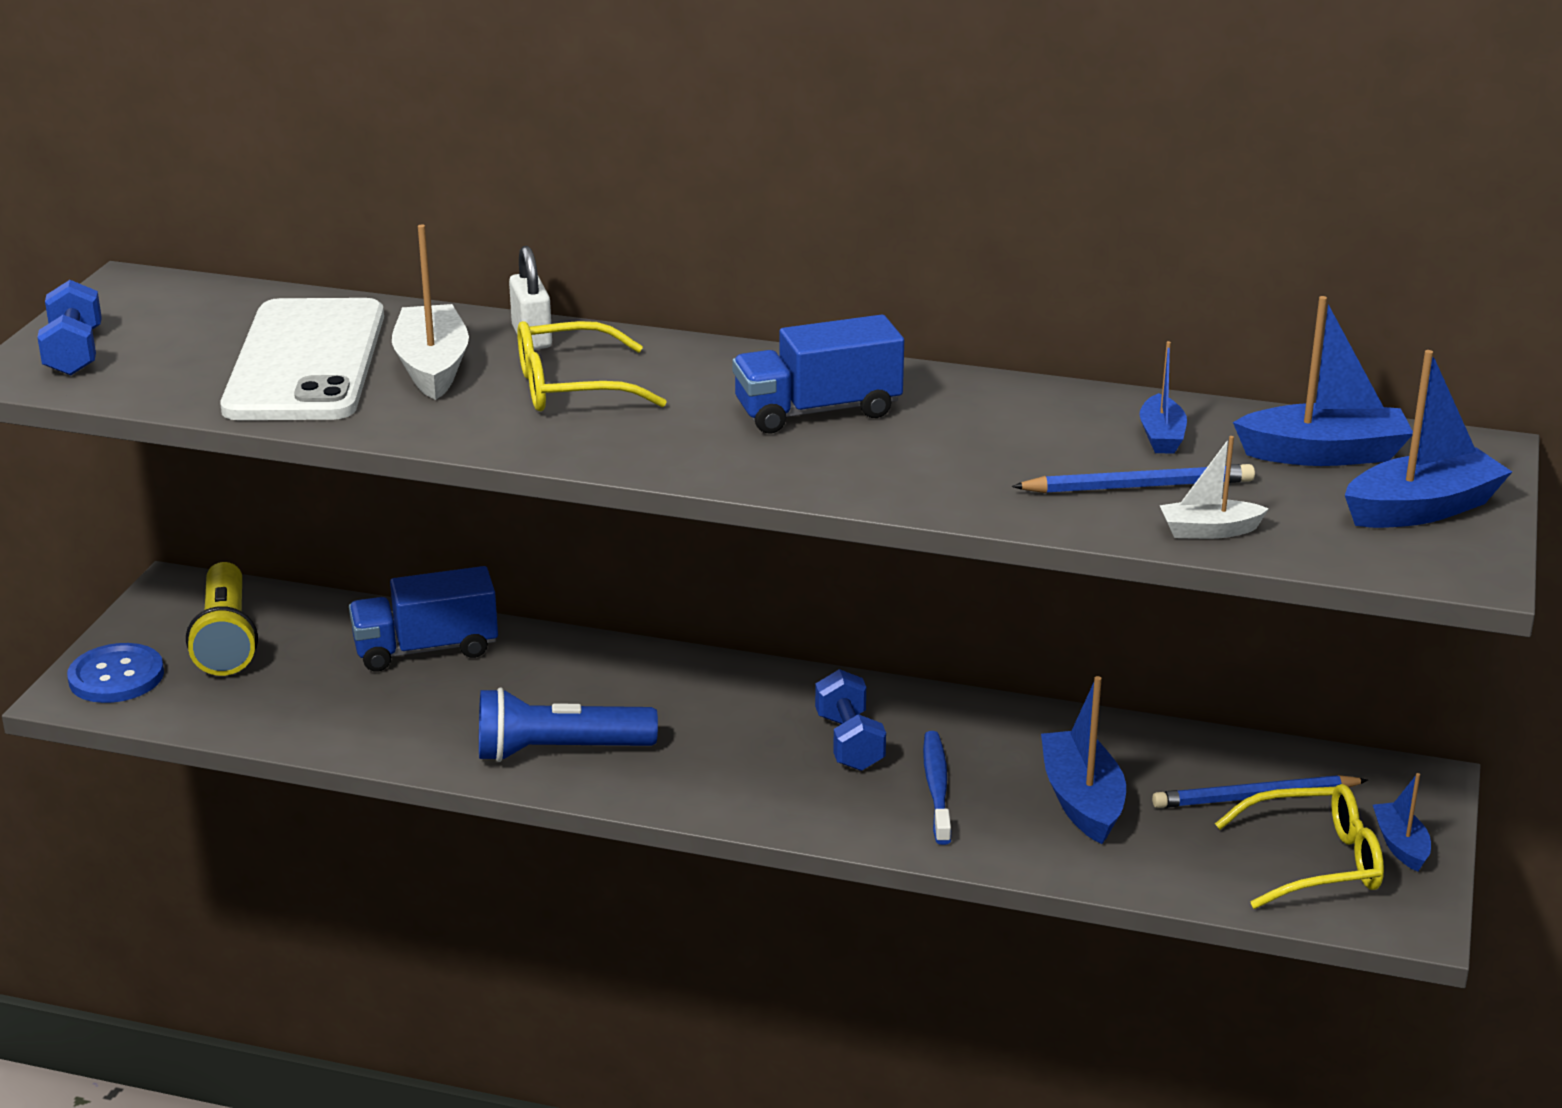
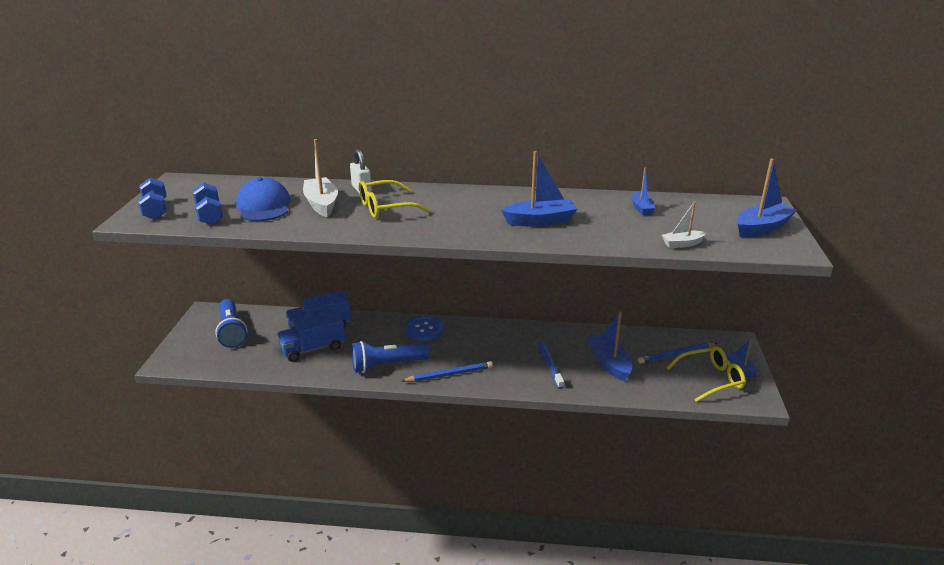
camera: 10 degrees left, 0 degrees up
blue button [67,643,164,703] -> blue button moved to [405,316,444,341]
yellow flashlight [186,562,258,676] -> blue flashlight [215,299,248,348]
white phone [220,298,384,420] -> blue cap [236,177,291,221]
blue truck [732,314,904,433] -> blue truck moved to [277,309,345,362]
blue dumbbell [815,669,886,771] -> blue dumbbell moved to [193,182,223,225]
blue pencil [1012,464,1255,493] -> blue pencil moved to [402,361,493,382]
blue boat [1233,296,1413,466] -> blue boat moved to [501,151,578,227]

